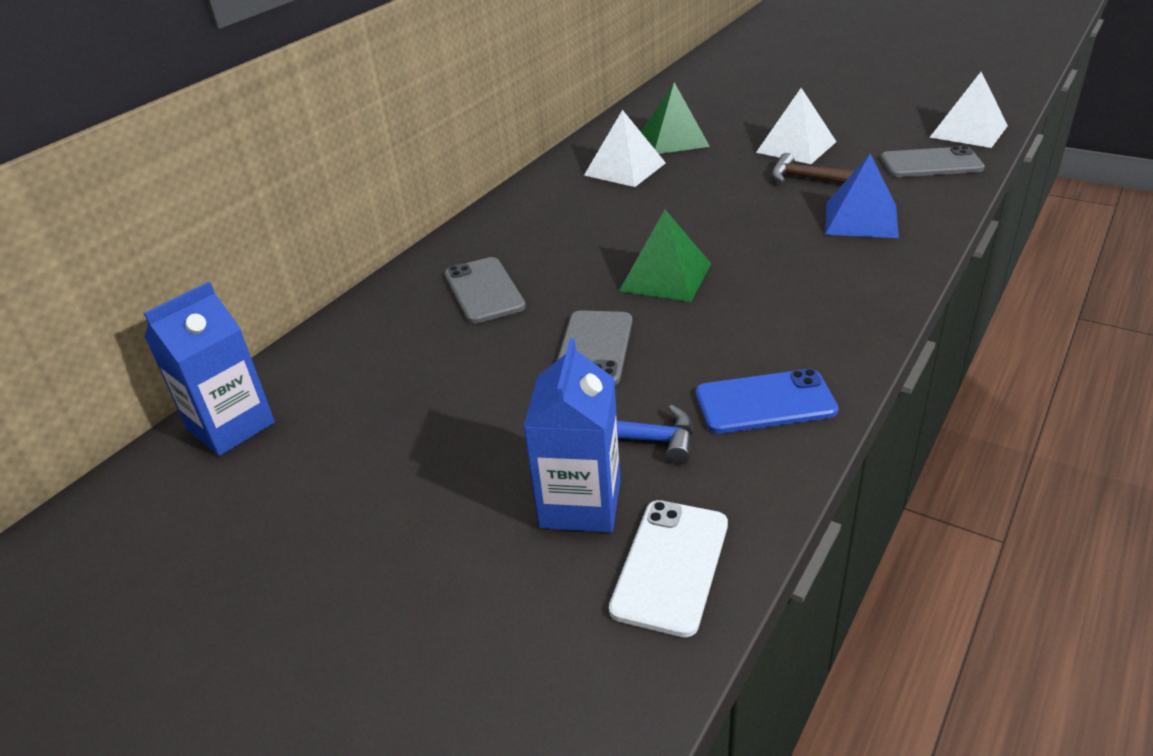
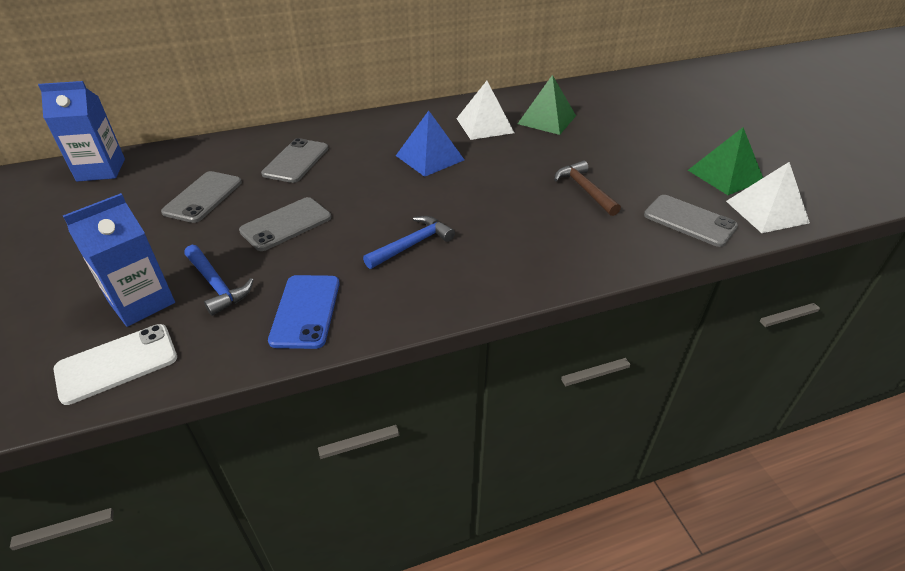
camera: 35 degrees right, 5 degrees up
green pyramid [619,210,711,302] -> green pyramid moved to [688,127,763,195]
blue phone [696,369,839,433] -> blue phone turned 60 degrees clockwise [268,275,340,349]
white pyramid [756,88,836,164] -> none
blue pyramid [825,153,899,238] -> blue pyramid moved to [396,111,464,177]
none -> grey phone [161,171,242,223]
none -> blue hammer [363,216,455,269]

